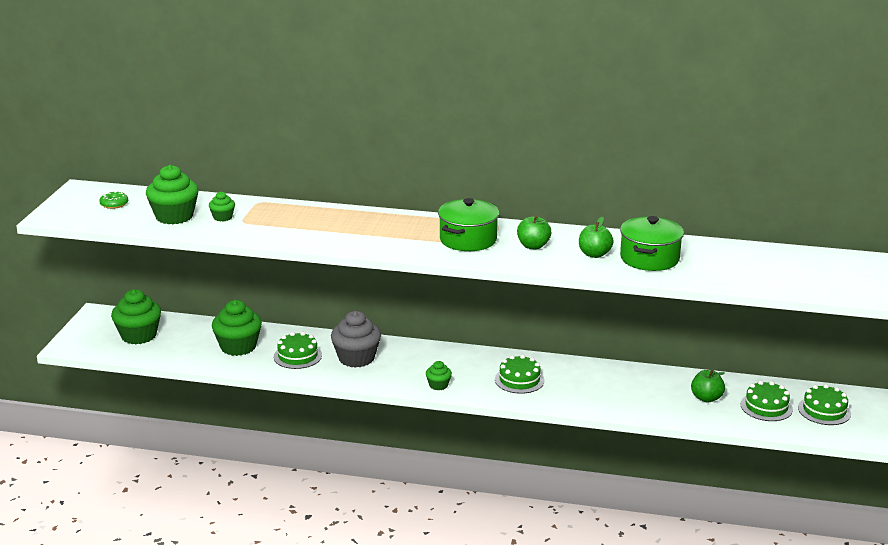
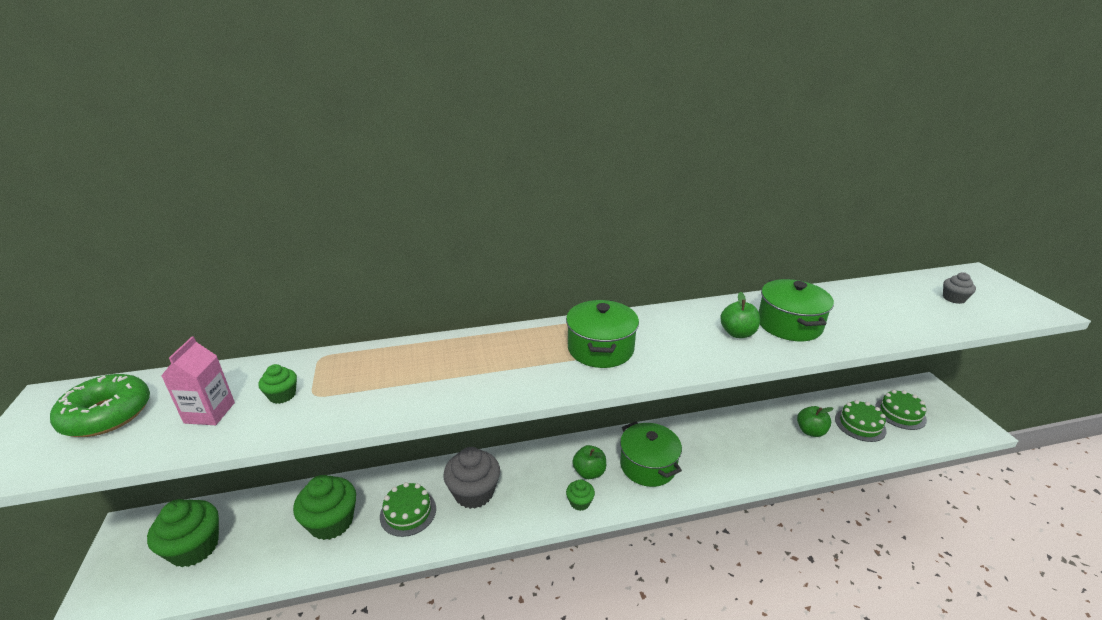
camera: 25 degrees left, 5 degrees up
green donut [99,191,128,209] -> green donut [50,374,150,437], size x2.00
green cupcake [146,165,199,224] -> pink carton [161,336,235,425]
green cake [495,355,545,394] -> green pot [620,421,682,487]
green apple [517,215,551,249] -> green apple moved to [573,445,606,479]
none -> grey cupcake [943,273,976,304]

